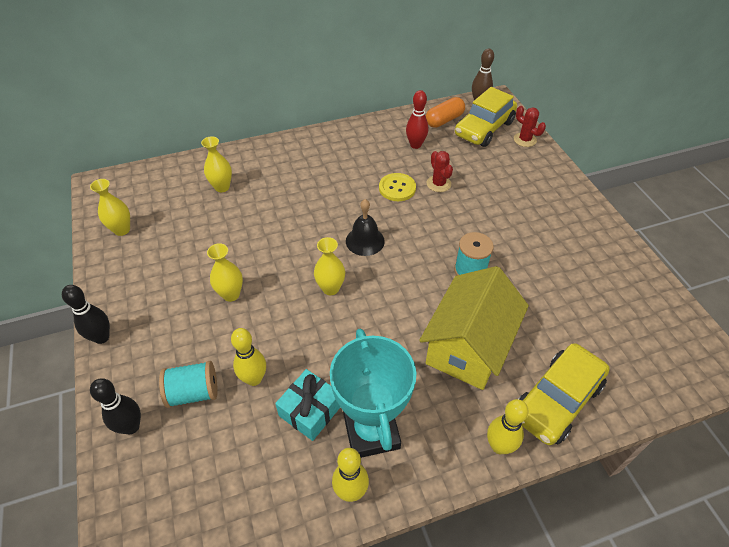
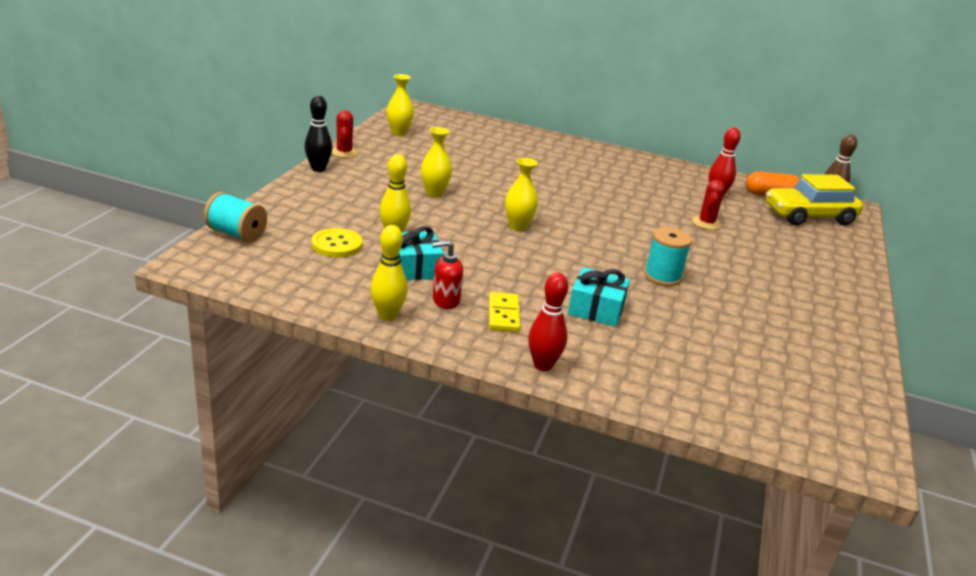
camera: 35 degrees right, 20 degrees down
black bowling pin [90,378,141,435] -> none
turquoise spool [159,361,218,408] -> turquoise spool moved to [204,192,267,243]
yellow vase [201,136,232,192] -> none
turquoise trophy [330,329,416,458] -> red soap dispenser [432,240,463,309]
black bell [346,199,385,256] -> none
yellow button [379,173,416,201] -> yellow button moved to [312,228,362,257]
yellow house [419,266,529,390] -> turquoise gift [568,267,630,327]
yellow bowling pin [487,399,529,454] -> red bowling pin [528,273,568,371]
red cactus [514,106,546,147] -> red cactus moved to [332,110,358,158]
yellow car [518,343,610,445] -> none
none -> yellow domino [489,292,520,332]

